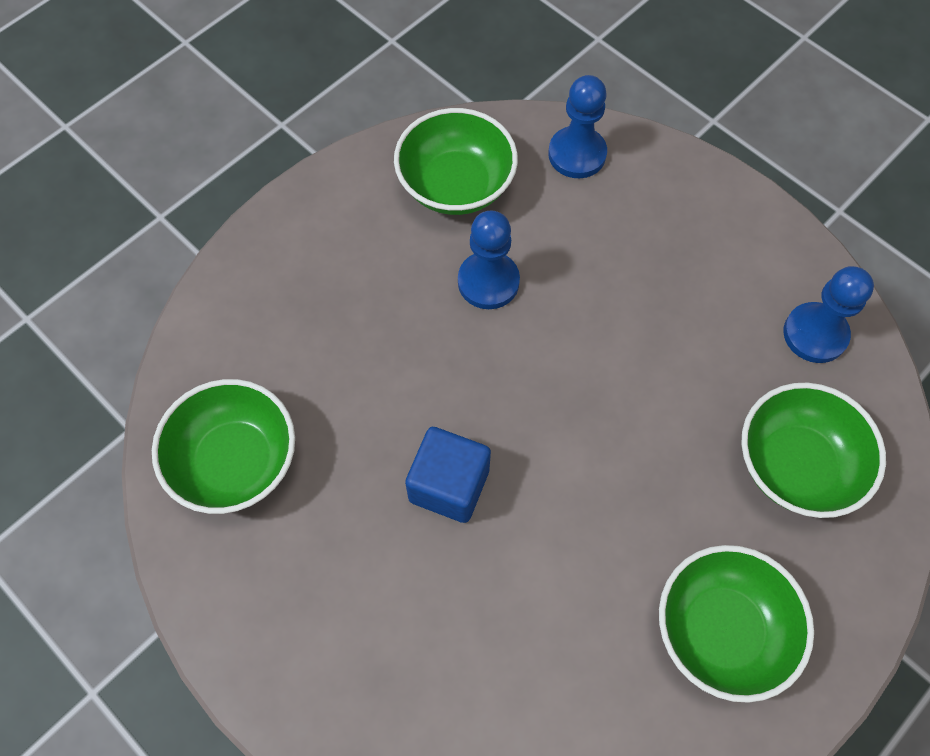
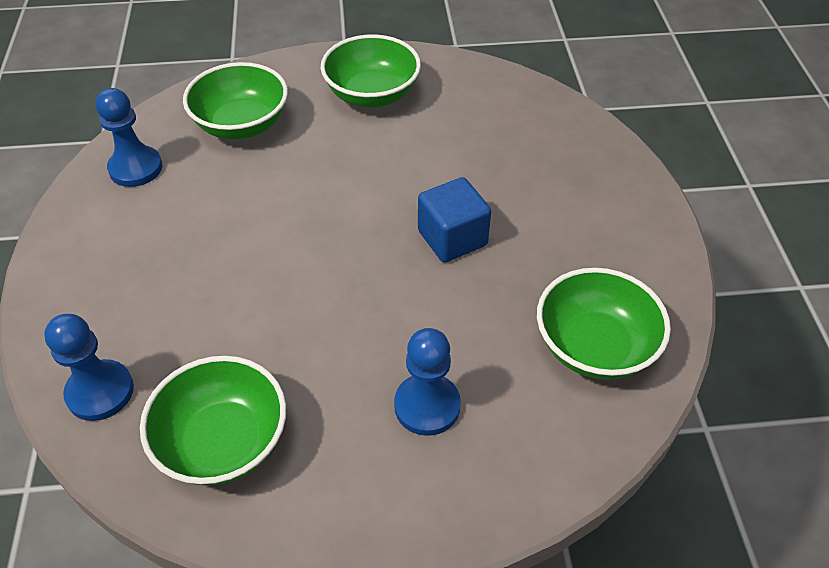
camera: 140 degrees left, 15 degrees down
blue pawn [458,211,520,309] -> blue pawn moved to [394,328,461,436]

